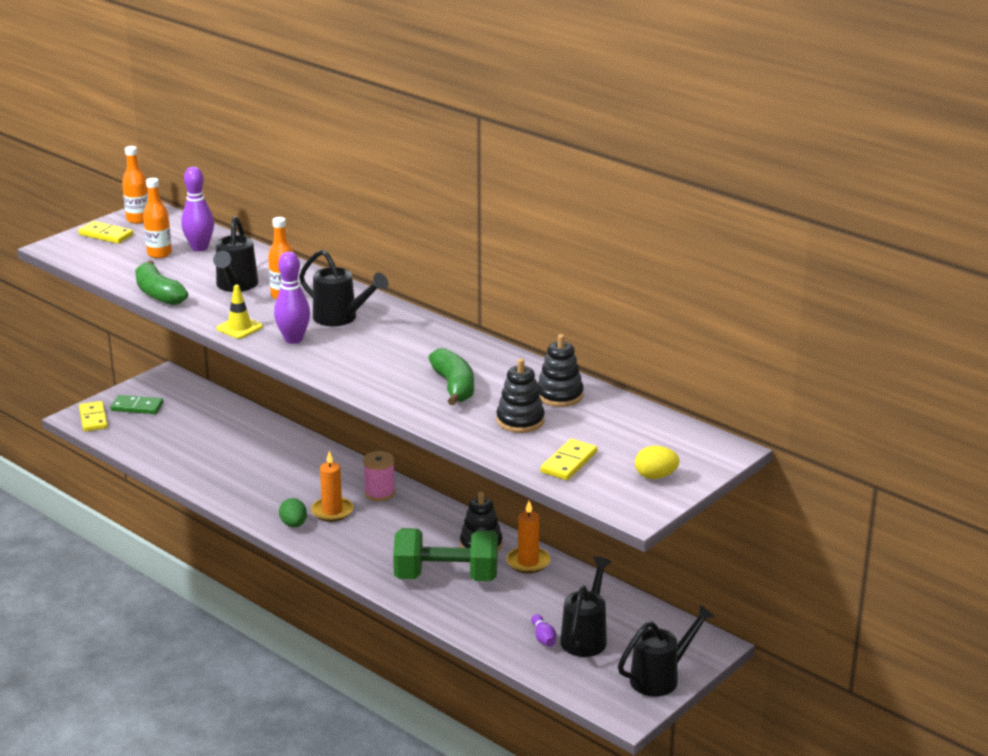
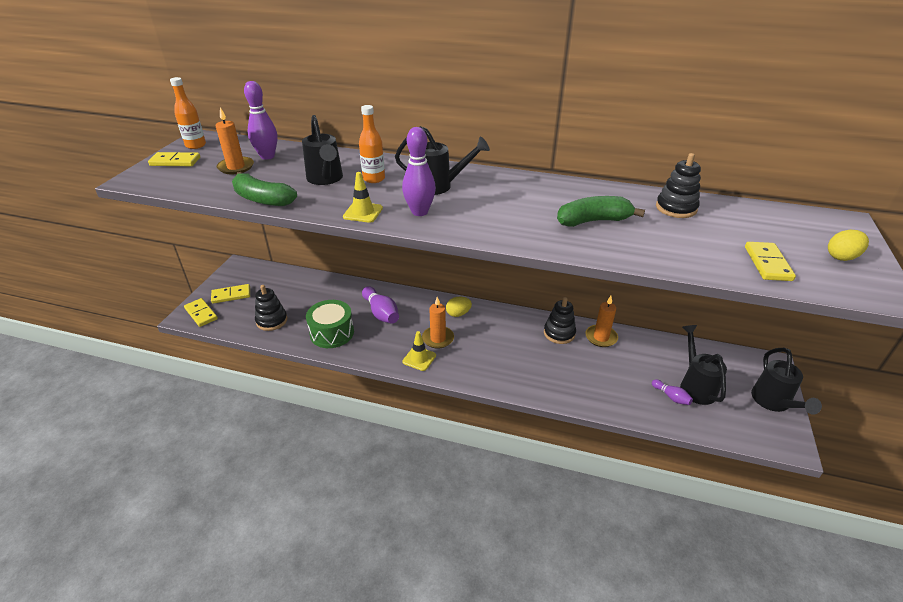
camera: 25 degrees left, 10 degrees up
green domino [111,395,163,414] -> yellow domino [211,284,250,304]
orange bottle [143,178,172,258] -> orange candle [216,107,254,174]
green egg [279,498,307,527] -> yellow traffic cone [403,331,436,371]
pink spool [363,451,395,501] -> yellow egg [446,297,472,317]
green dumbbell [393,528,498,581] -> none
green banana [428,348,474,406] -> green banana turned 60 degrees counterclockwise [557,196,645,227]
black stacking toy [496,358,545,433] -> black stacking toy moved to [255,285,288,331]
black watering can [618,605,715,697] -> black watering can turned 150 degrees clockwise [751,348,822,415]
none -> green drum [306,300,354,348]
none -> purple bowling pin [362,286,399,324]

